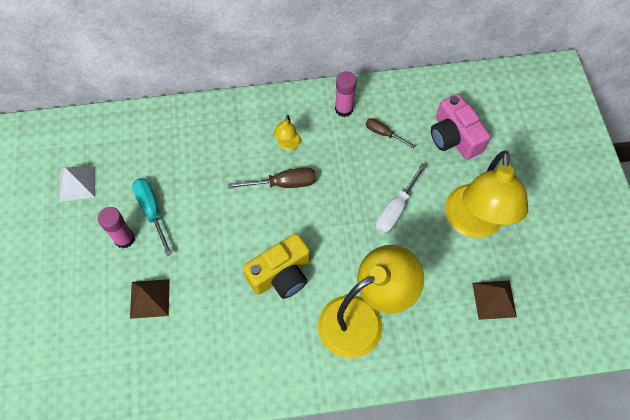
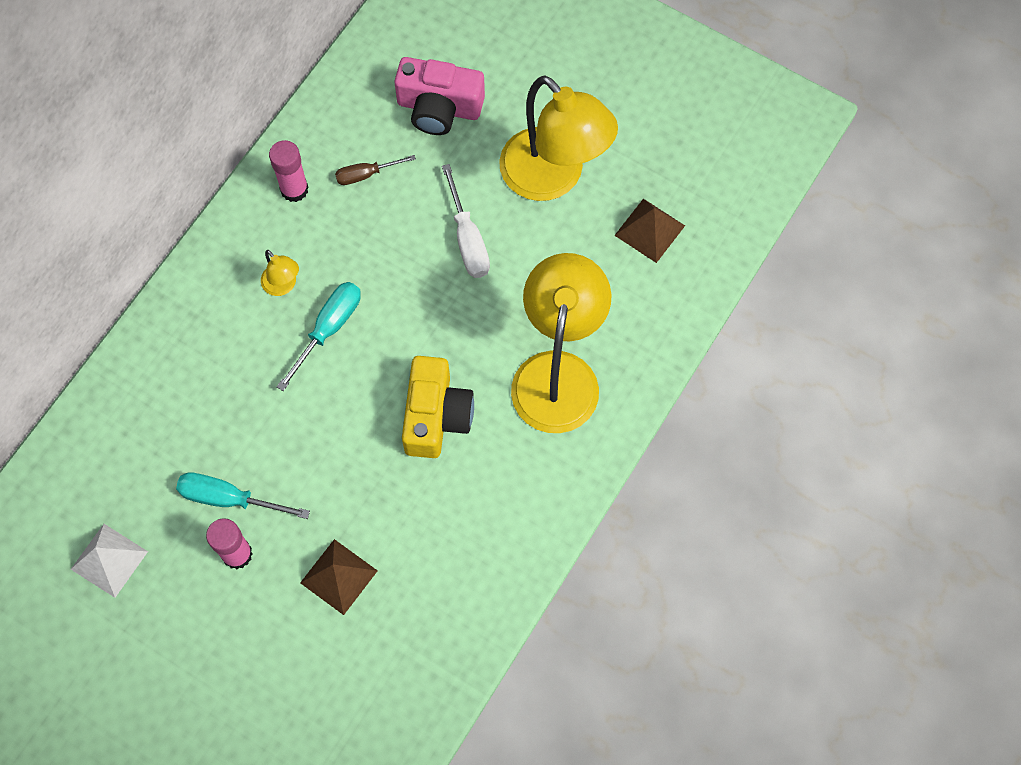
camera: 50 degrees left, 5 degrees up
brown screwdriver [228,167,316,189] -> turquoise screwdriver [277,282,361,391]

